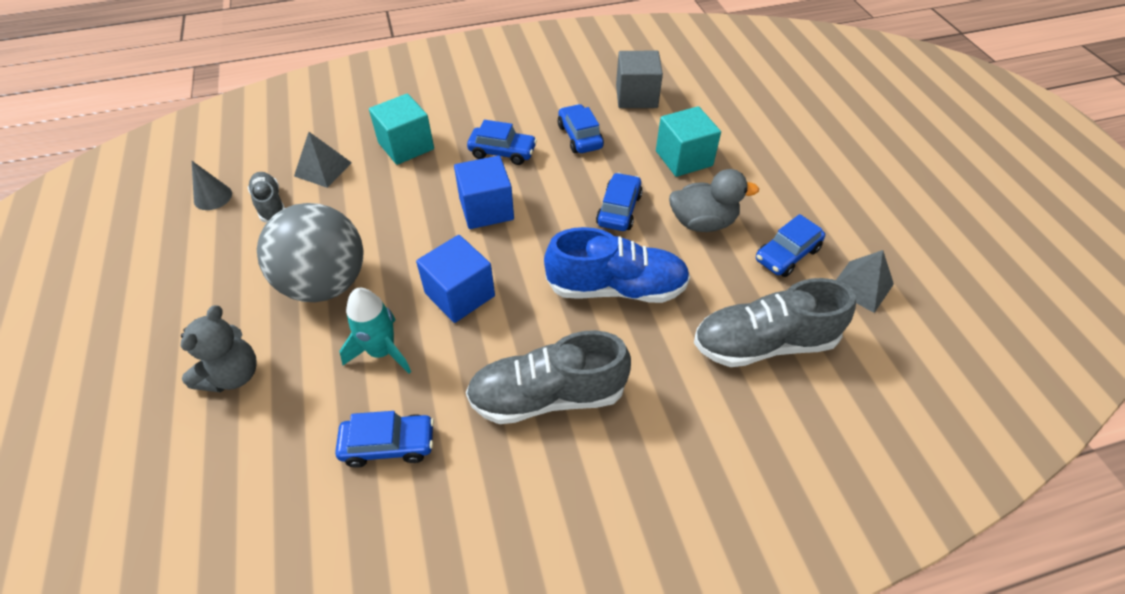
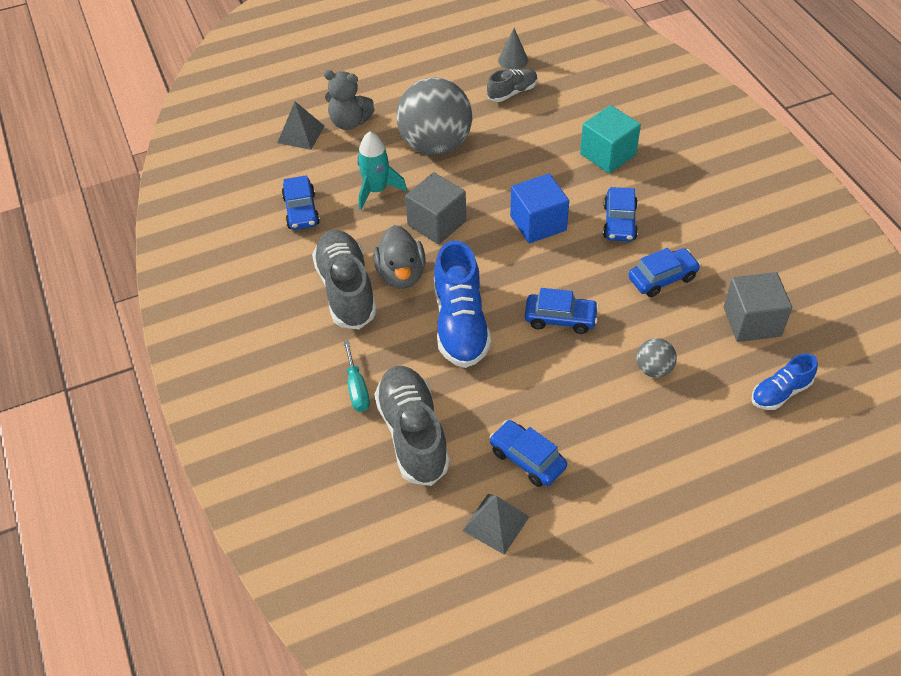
camera: 85 degrees right, 0 degrees up
grey pyramid [294,132,352,188] -> grey pyramid moved to [277,102,324,150]
blue cube [416,235,495,323] -> grey cube [405,172,466,244]
turquoise cube [656,106,721,177] -> grey ball [636,338,677,378]
grey duck [669,169,759,232] -> grey duck moved to [373,225,426,289]
none -> turquoise screwdriver [343,341,370,412]
none -> blue shoe [751,353,818,410]

